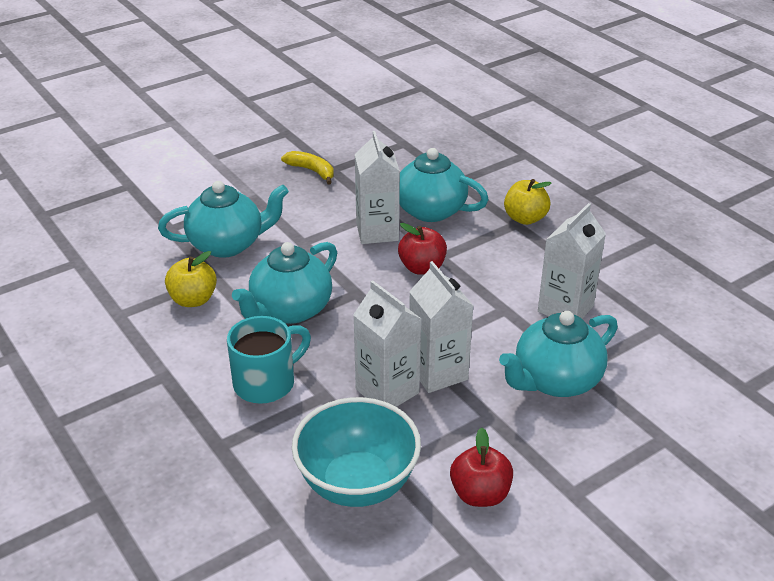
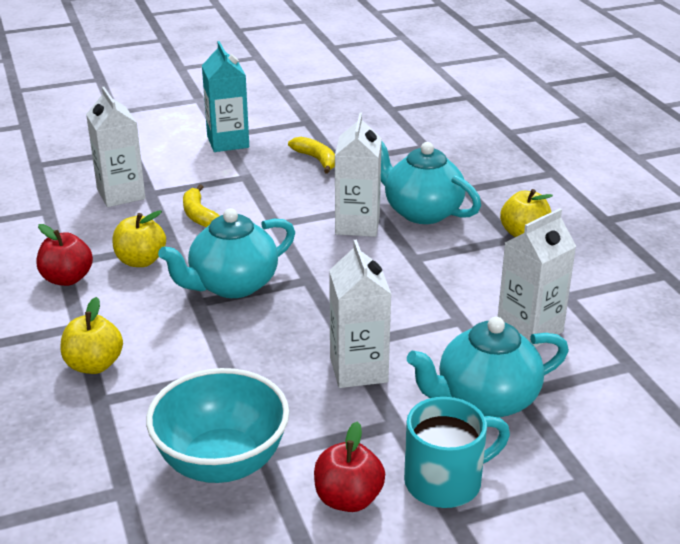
camera: 15 degrees right, 5 degrees down
turquoise teapot [158,181,289,258] -> yellow banana [183,184,220,227]
turquoise mug [227,316,311,404] -> turquoise mug moved to [404,397,510,508]
white carton [353,280,421,407] -> white carton moved to [86,87,145,207]
red apple [398,223,447,275] -> red apple moved to [36,224,93,286]
none -> yellow apple [61,297,123,374]
none -> turquoise carton [202,41,249,152]

